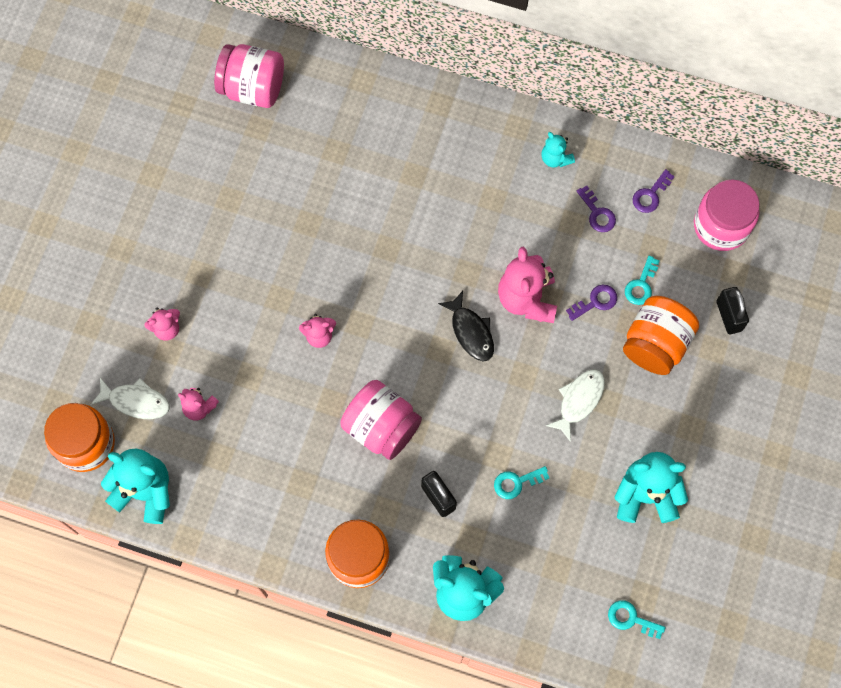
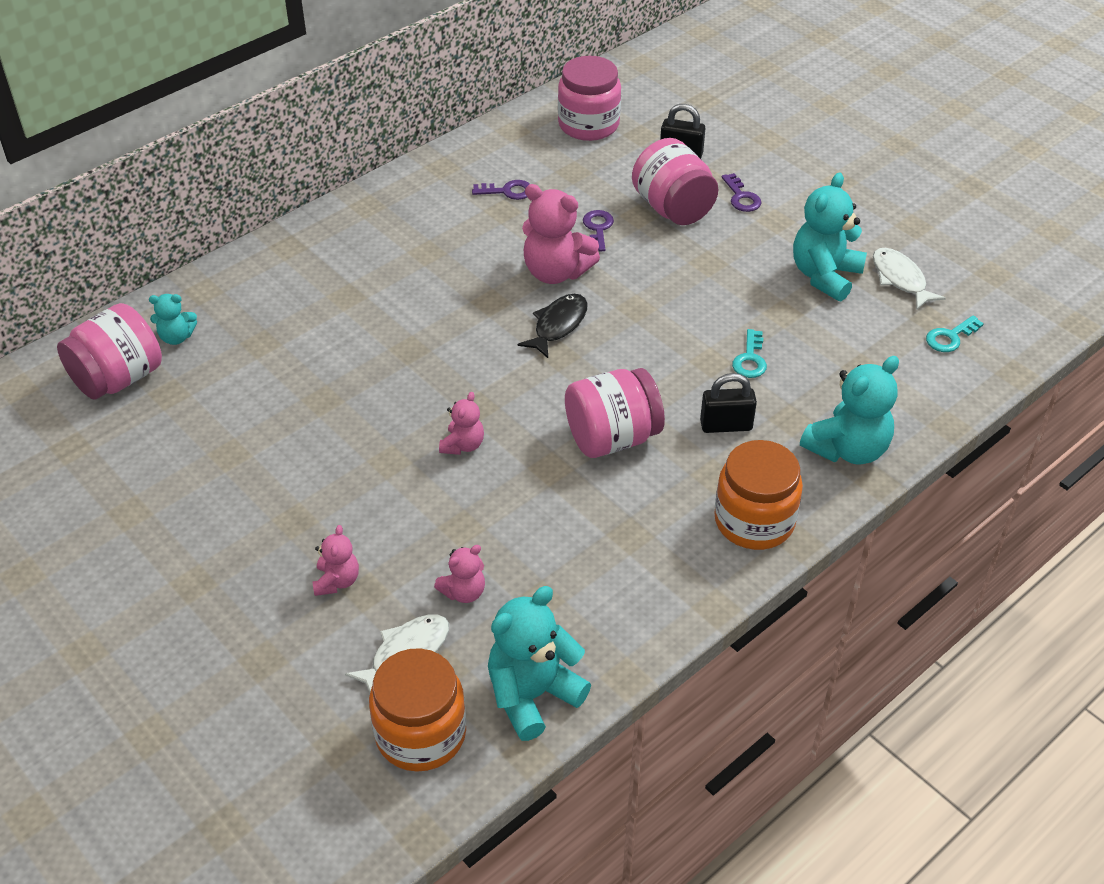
camera: 60 degrees left, 25 degrees down
black fish [438,291,494,362] -> black fish turned 60 degrees counterclockwise [517,294,588,358]
turquoise teddy bear [541,132,575,168] -> turquoise teddy bear moved to [149,294,197,345]
white fish [546,369,605,442] -> white fish moved to [873,248,946,309]
orange jar [623,296,699,375] -> pink jar [632,138,718,225]
turquoise key [625,256,659,305] -> none
purple key [632,169,675,213] -> purple key moved to [722,173,762,212]

